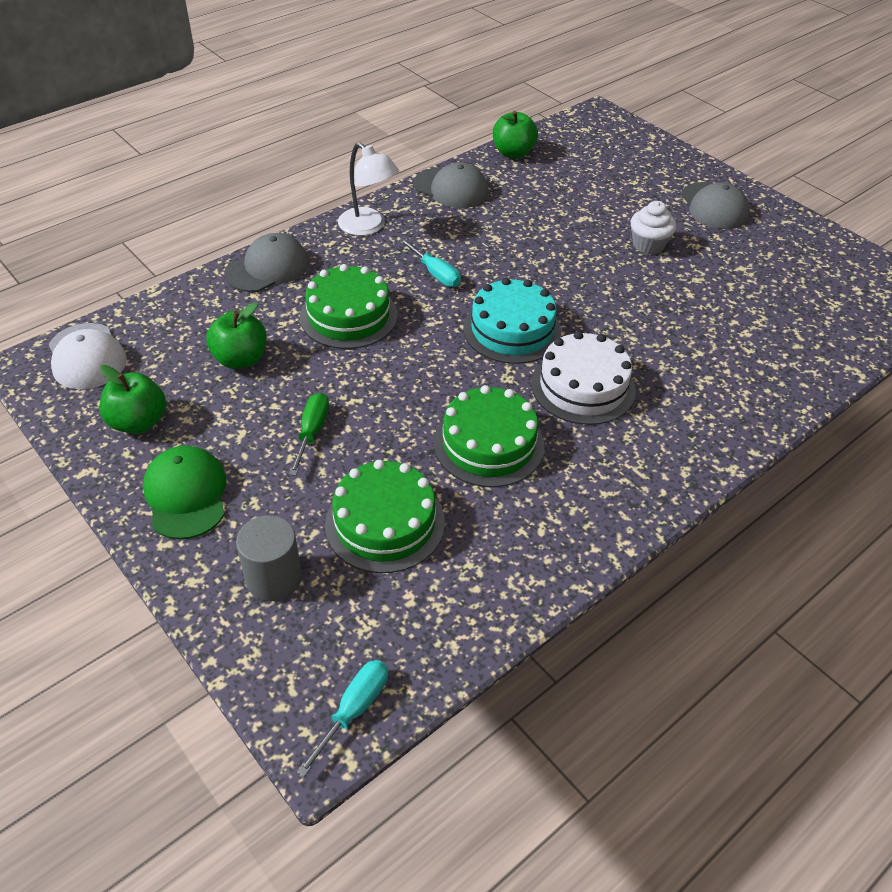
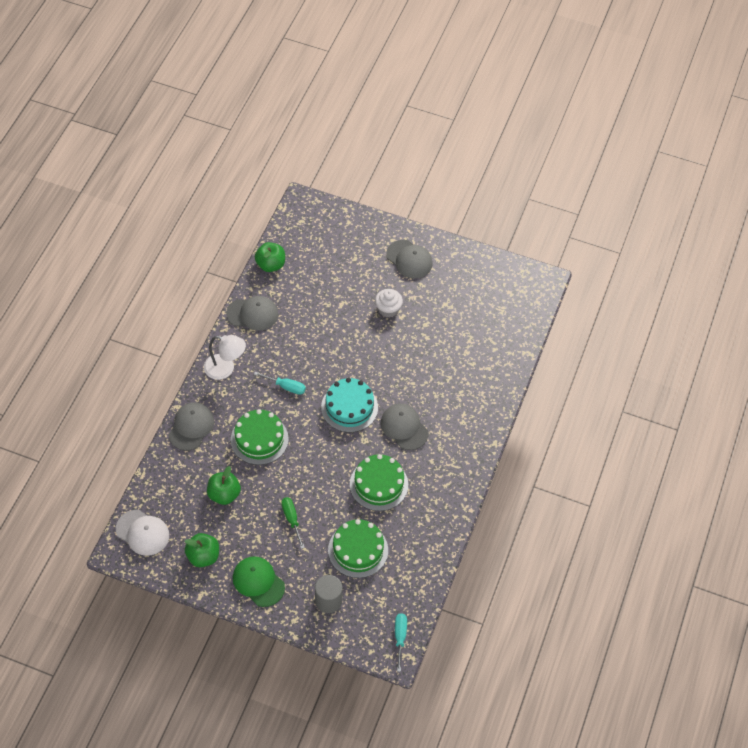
camera: 30 degrees left, 10 degrees up
white cake [531,331,636,425] -> grey cap [381,404,428,450]

